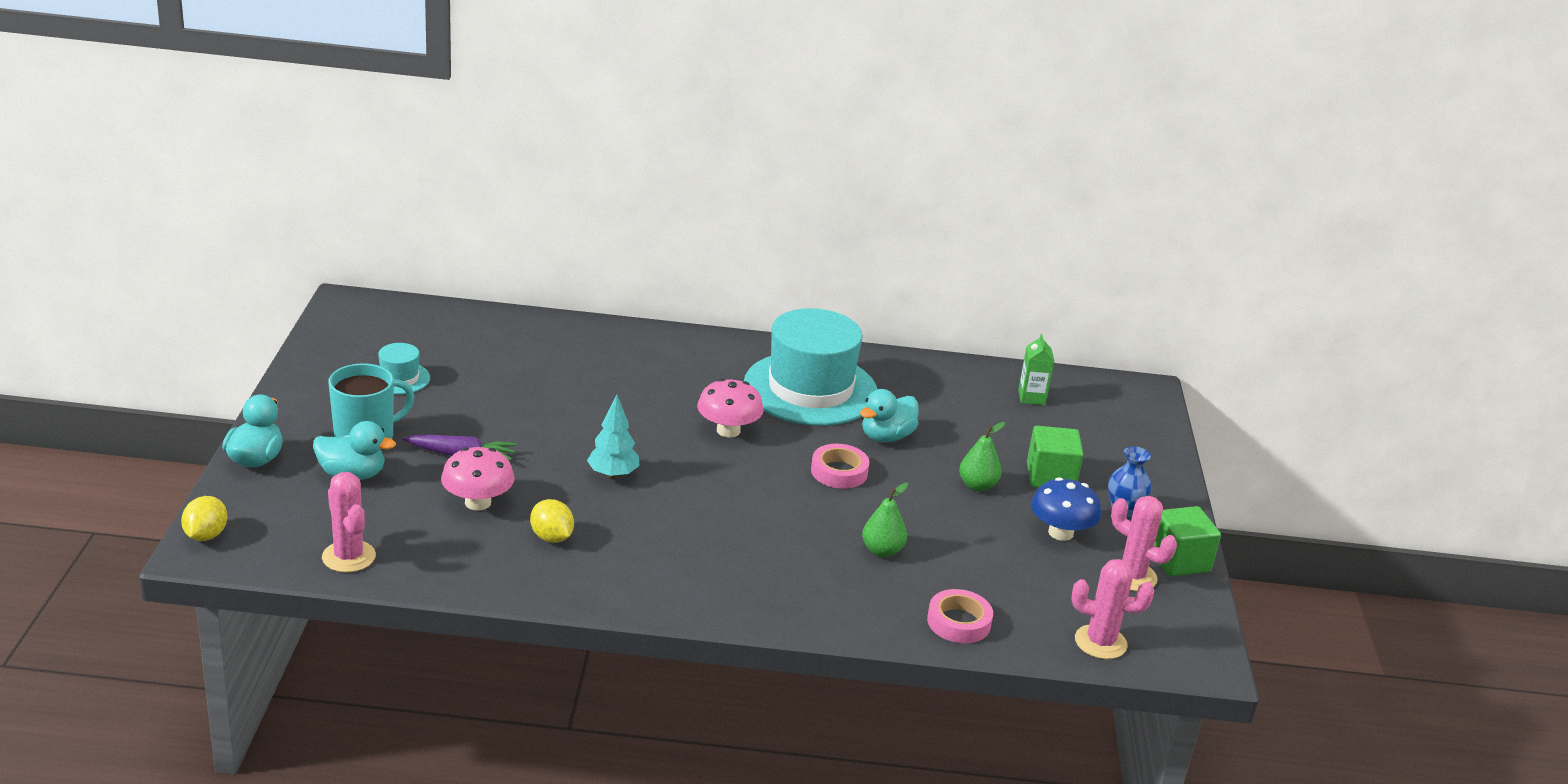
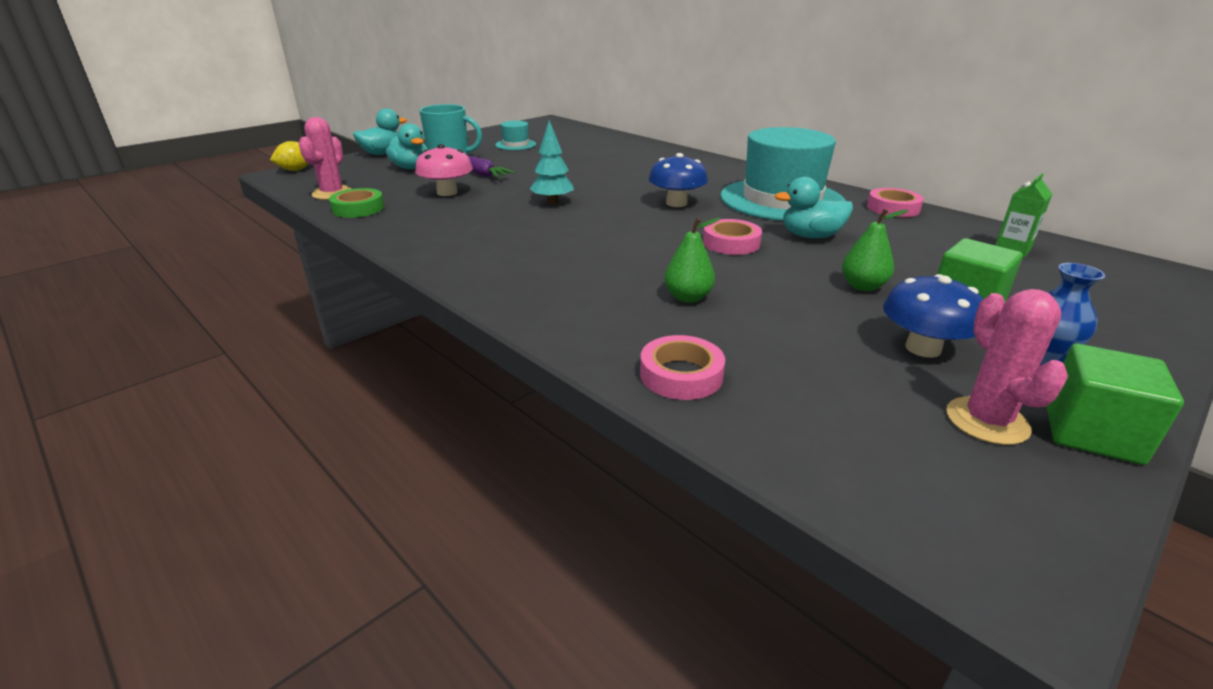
camera: 45 degrees right, 0 degrees up
yellow lemon [530,499,574,543] -> none
pink mushroom [697,378,764,438] -> blue mushroom [649,153,708,207]
pink cactus [1071,559,1154,659] -> none
none -> green tape [329,188,384,218]
none -> pink tape [867,188,924,217]

